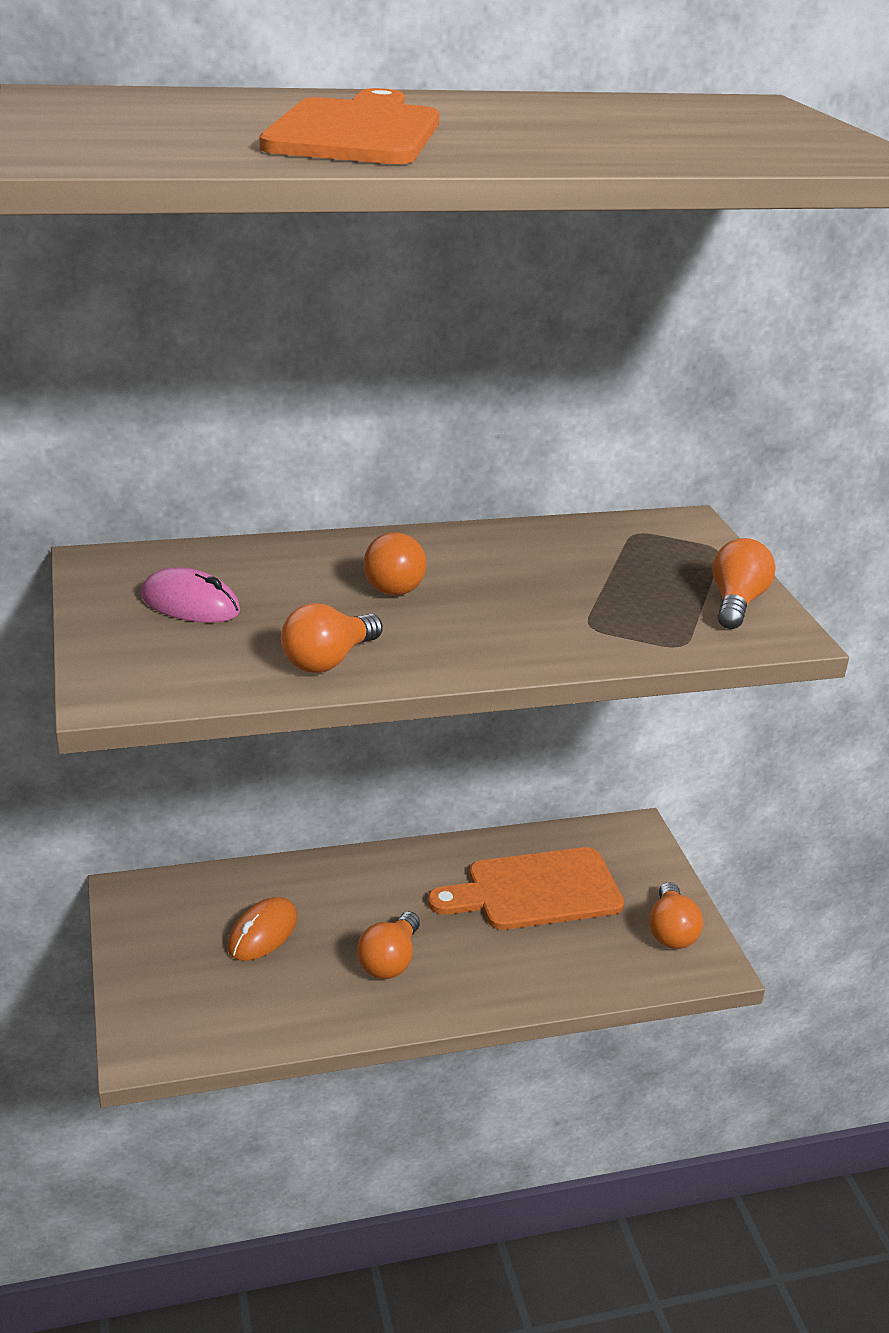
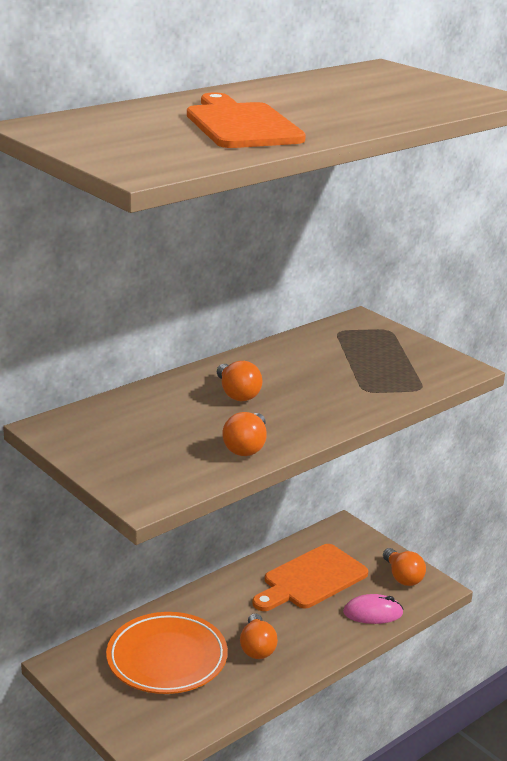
camera: 25 degrees left, 5 degrees down
pink mouse [141,567,240,623] -> pink mouse moved to [343,594,404,624]
orange mouse [227,897,297,961] -> orange plate [106,612,228,694]
orange light bulb [713,538,776,629] -> none

